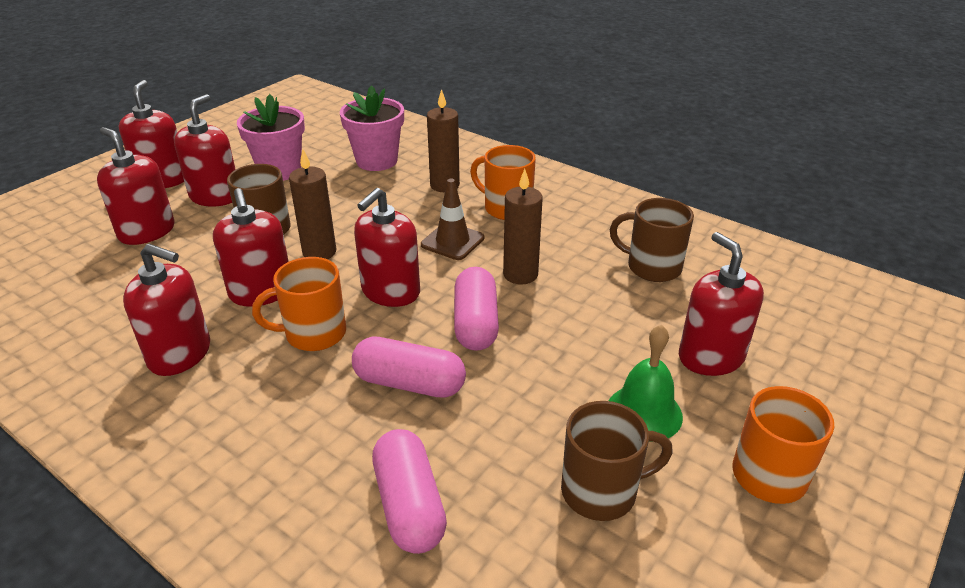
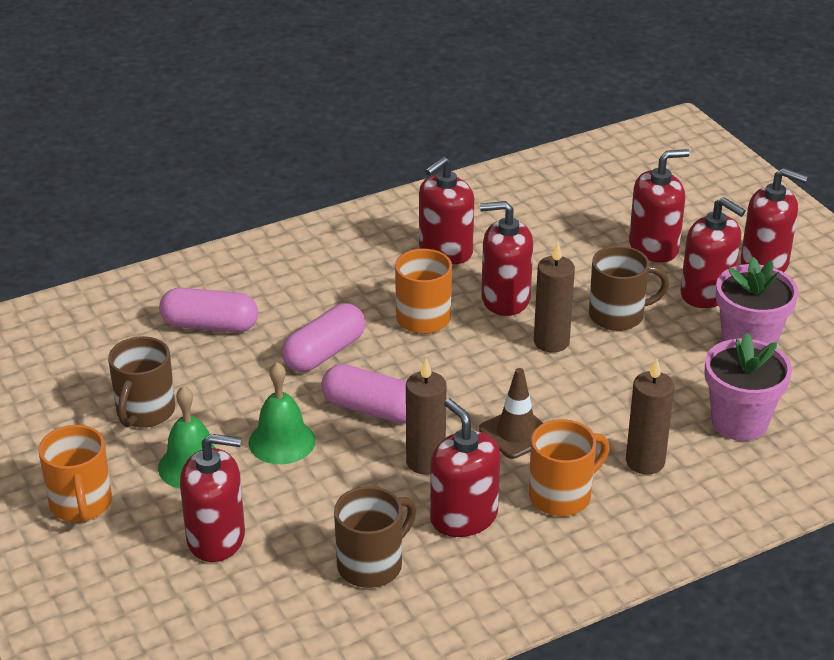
camera: 115 degrees right, 0 degrees up
red soap dispenser [354,188,420,307] -> red soap dispenser moved to [430,398,500,537]
none -> green bell [249,362,316,464]

